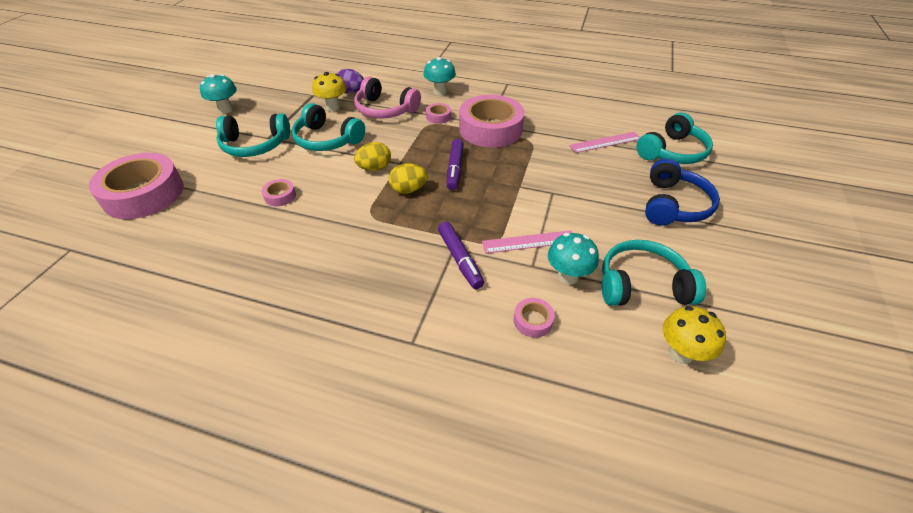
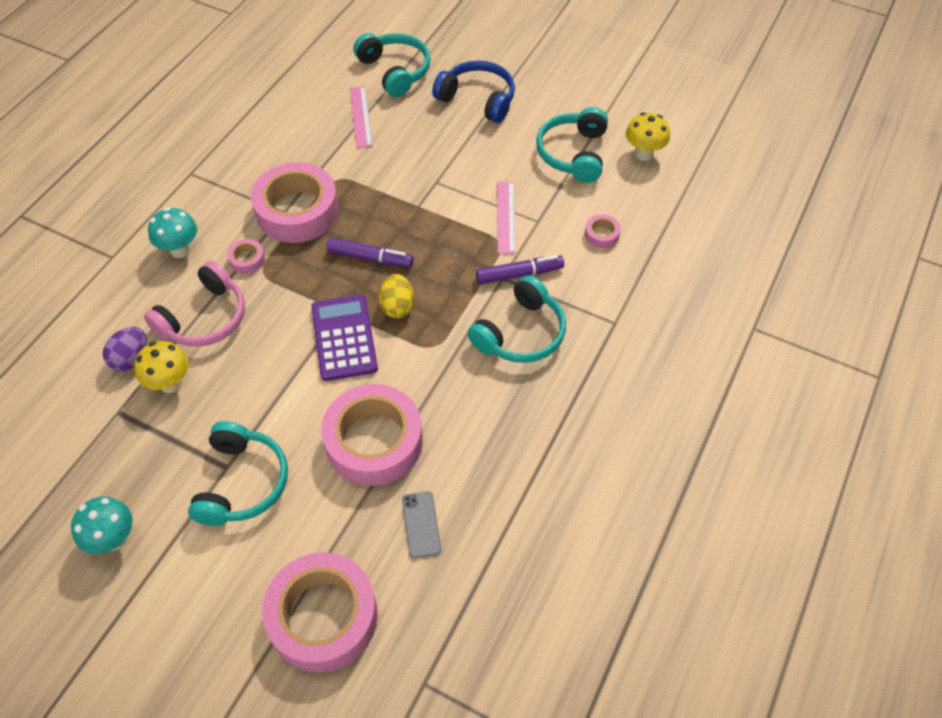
camera: 80 degrees left, 10 degrees up
pink tape [262,179,296,206] -> pink tape [321,384,423,486], size x2.43
turquoise headphones [292,103,365,151] -> turquoise headphones moved to [468,275,566,363]
yellow egg [354,142,391,171] -> purple calculator [311,295,378,381]
turquoise mushroom [548,233,599,285] -> none
none -> grey phone [402,491,441,559]

